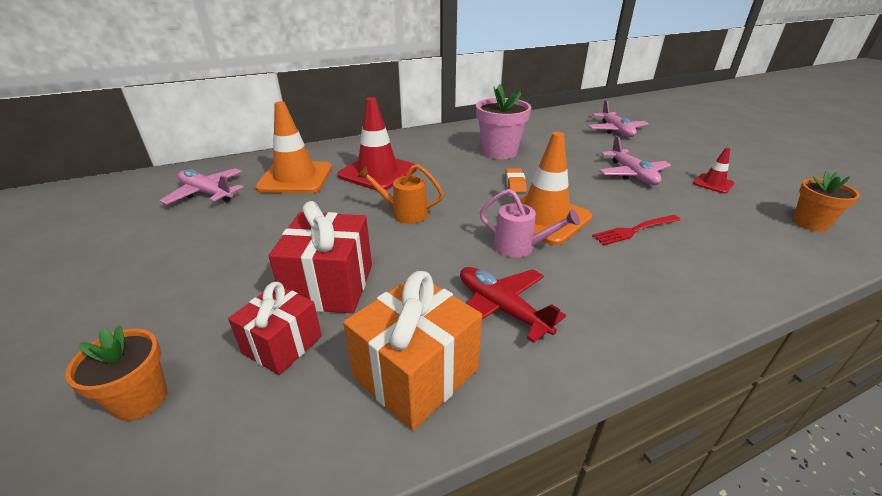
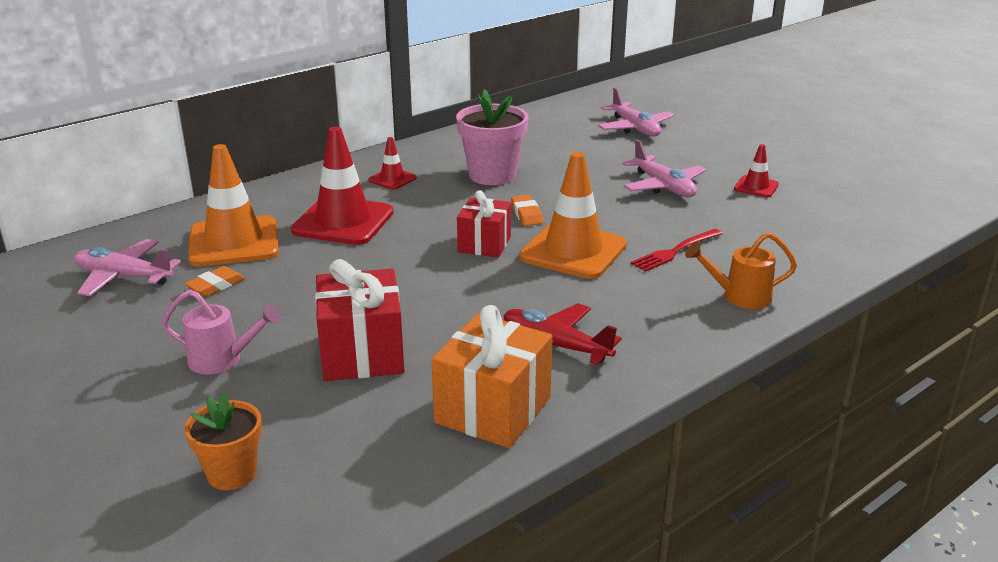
camera: 15 degrees left, 5 degrees down
red gift [228,282,322,375] -> red gift moved to [457,190,511,258]
orange watering can [357,164,444,224] -> orange watering can moved to [685,232,797,309]
pink watering can [480,189,580,258] -> pink watering can moved to [162,289,281,374]
orange flower pot [793,171,860,232] -> none
none -> orange eraser [185,266,245,297]
none -> red traffic cone [368,137,417,190]

